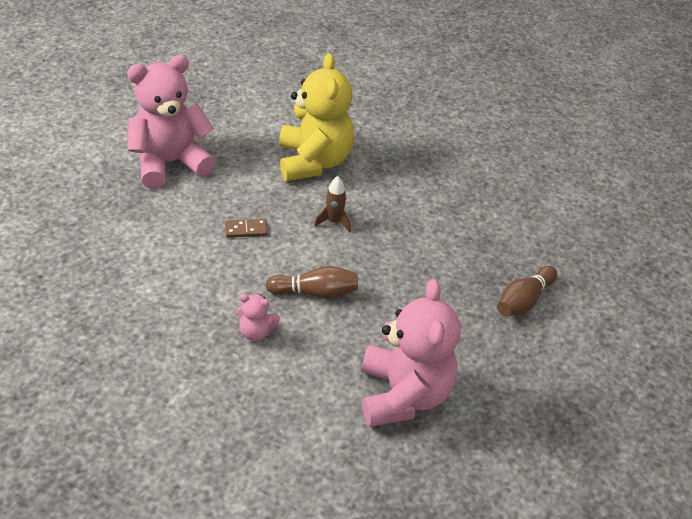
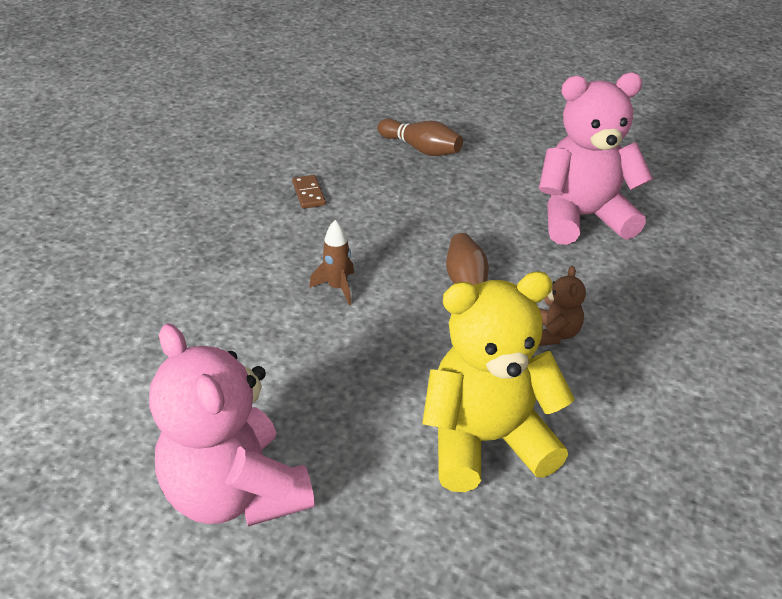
camera: 95 degrees left, 5 degrees down
brown domino [225,219,268,238] -> brown domino moved to [292,175,326,209]
pink teddy bear [237,294,280,341] -> brown teddy bear [539,266,586,346]
yellow teddy bear [279,53,354,181] -> yellow teddy bear moved to [422,272,575,492]

